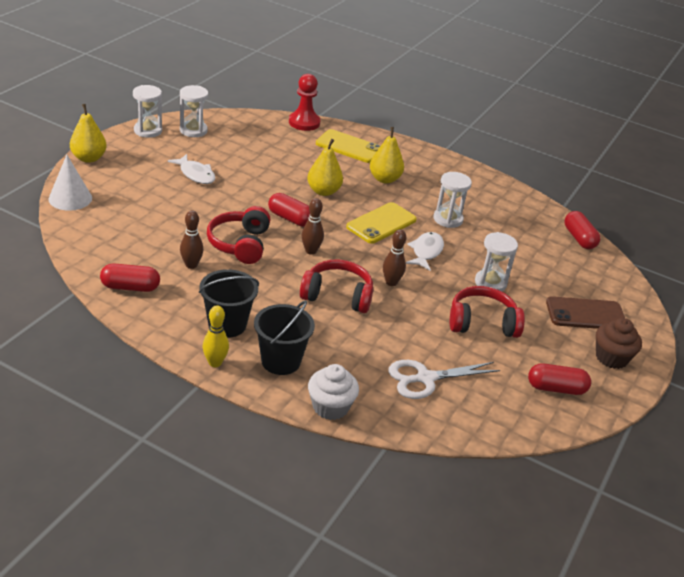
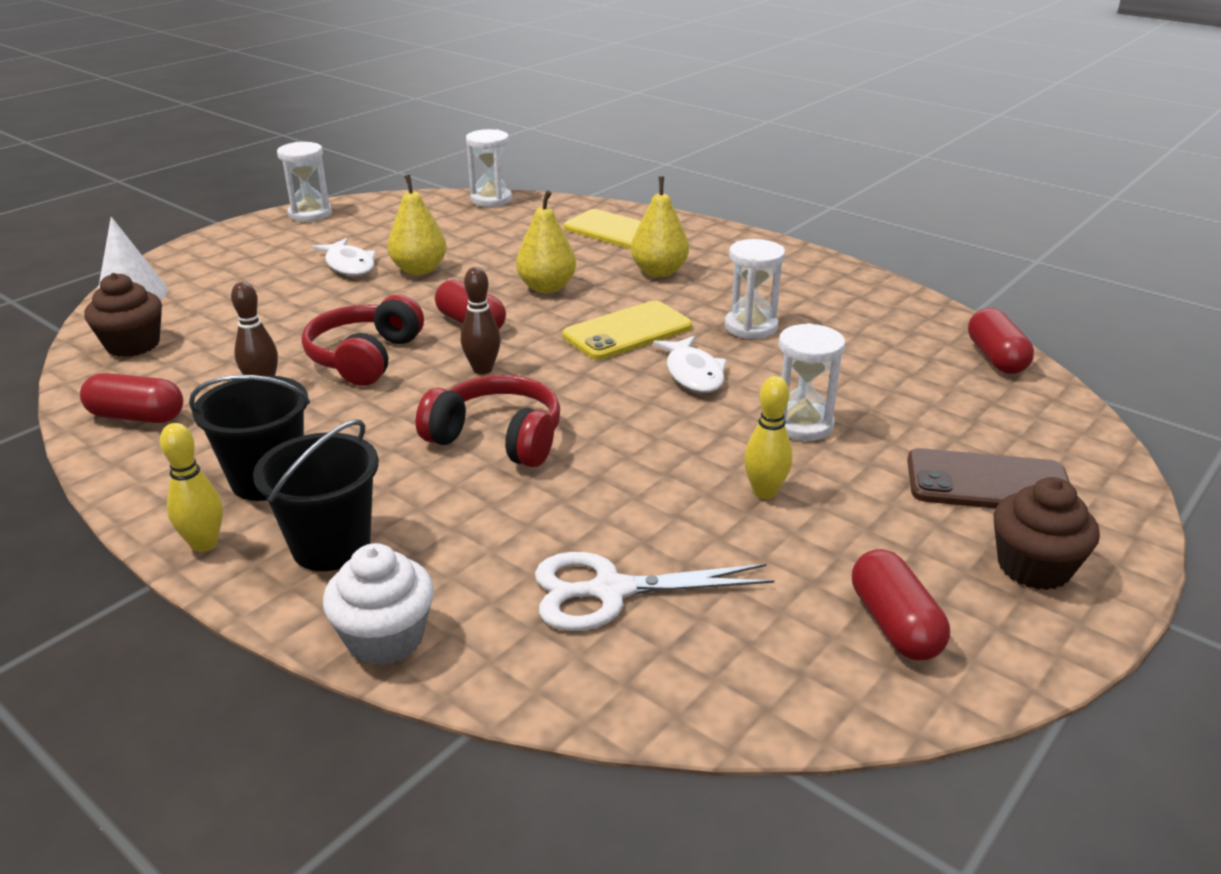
camera: 15 degrees right, 5 degrees down
yellow pear [70,104,107,163] -> yellow pear moved to [387,175,446,275]
white hourglass [180,85,208,137] -> white hourglass moved to [466,129,512,207]
red pawn [289,74,320,131] -> none
brown bowling pin [383,229,406,286] -> none
white fish [406,232,444,271] -> white fish turned 135 degrees clockwise [653,336,727,393]
red headphones [450,286,525,338] -> yellow bowling pin [744,376,793,499]
red capsule [528,363,591,395] -> red capsule turned 60 degrees clockwise [852,549,950,660]
none -> brown cupcake [84,273,162,357]

